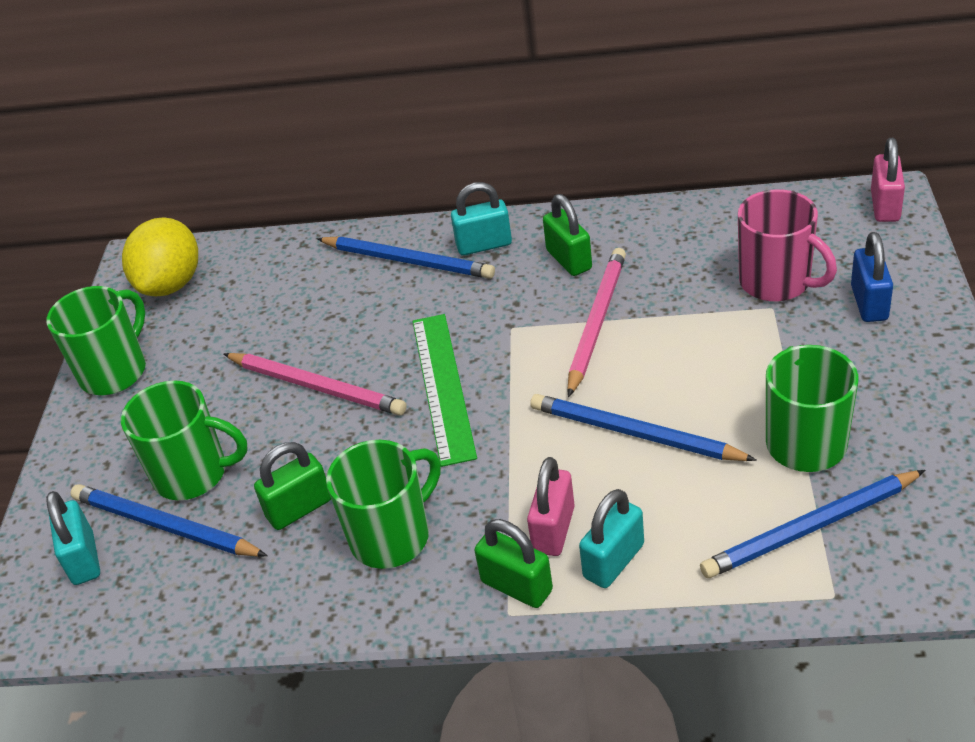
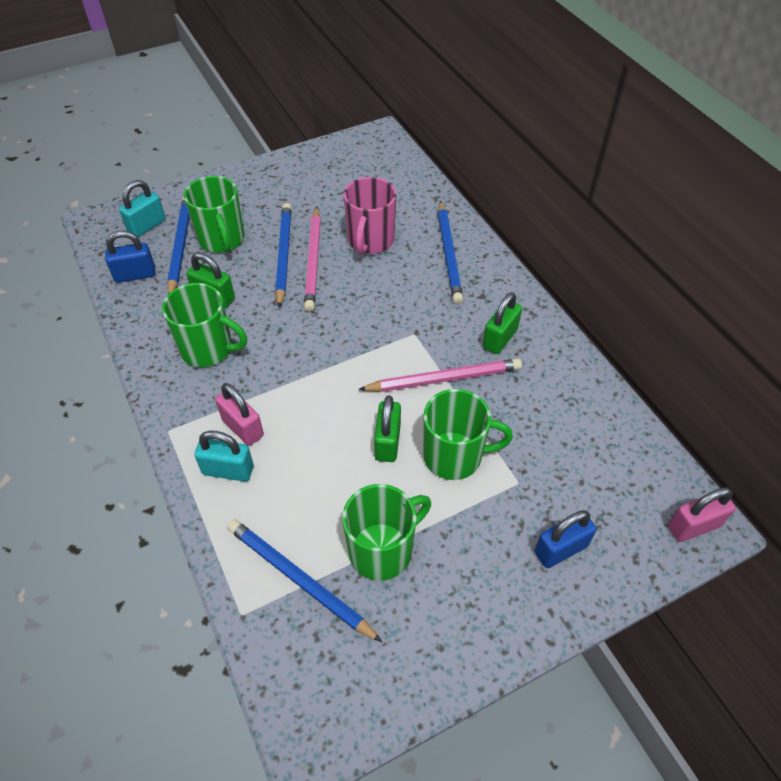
camera: 55 degrees right, 10 degrees up
green mug [46,286,146,395] -> green mug moved to [423,389,513,480]
yellow lemon [122,218,198,296] -> none
green ruler [413,314,477,467] -> none
turquoise padlock [451,182,512,255] -> none
green padlock [474,519,553,608] -> green padlock moved to [374,396,401,462]
pink padlock [527,457,575,556] -> pink padlock turned 60 degrees clockwise [215,383,264,446]
blue pencil [530,394,757,461] -> blue pencil moved to [275,203,292,308]
pink mug [738,189,837,302] -> pink mug moved to [344,177,397,255]
none -> blue padlock [105,231,156,283]

